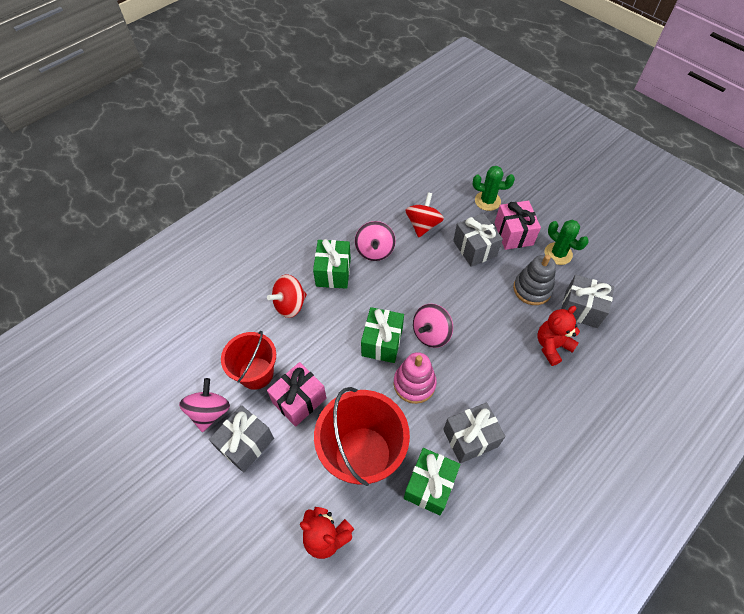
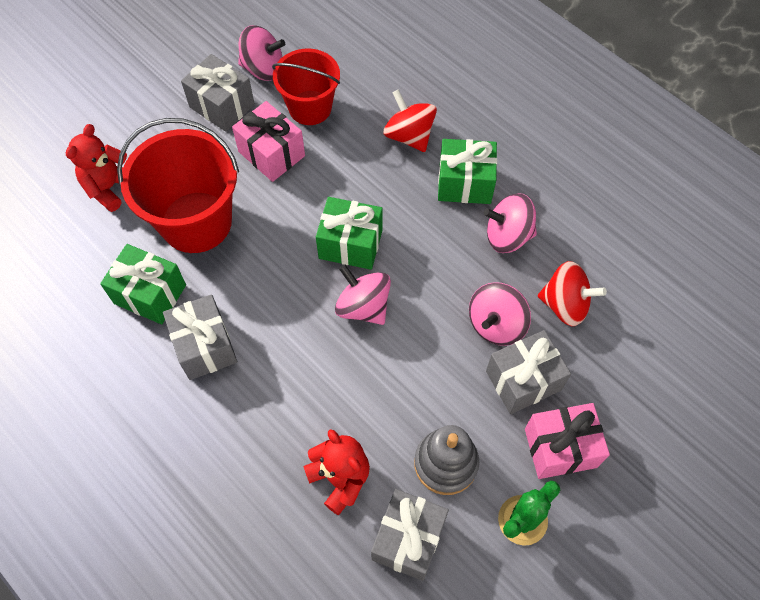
camera: 90 degrees right, 5 degrees up
pink stacking toy [393,352,437,404] -> none
green cactus [473,166,515,211] -> none
none -> pink spinning top [469,282,531,346]

